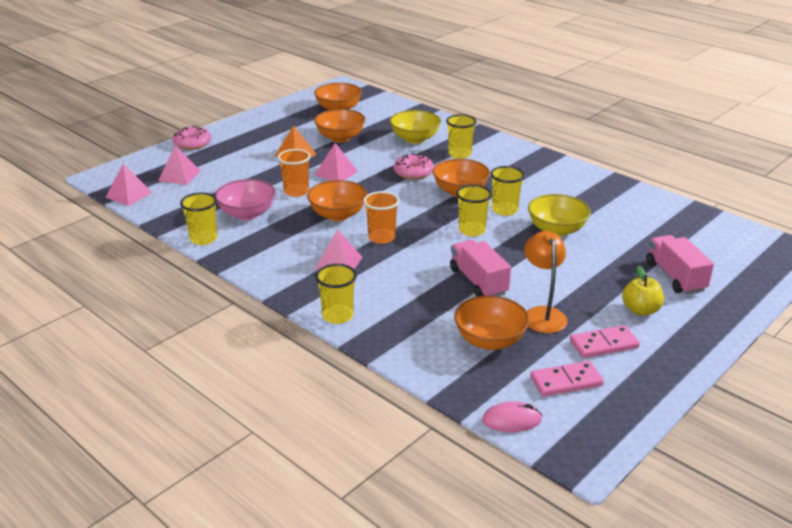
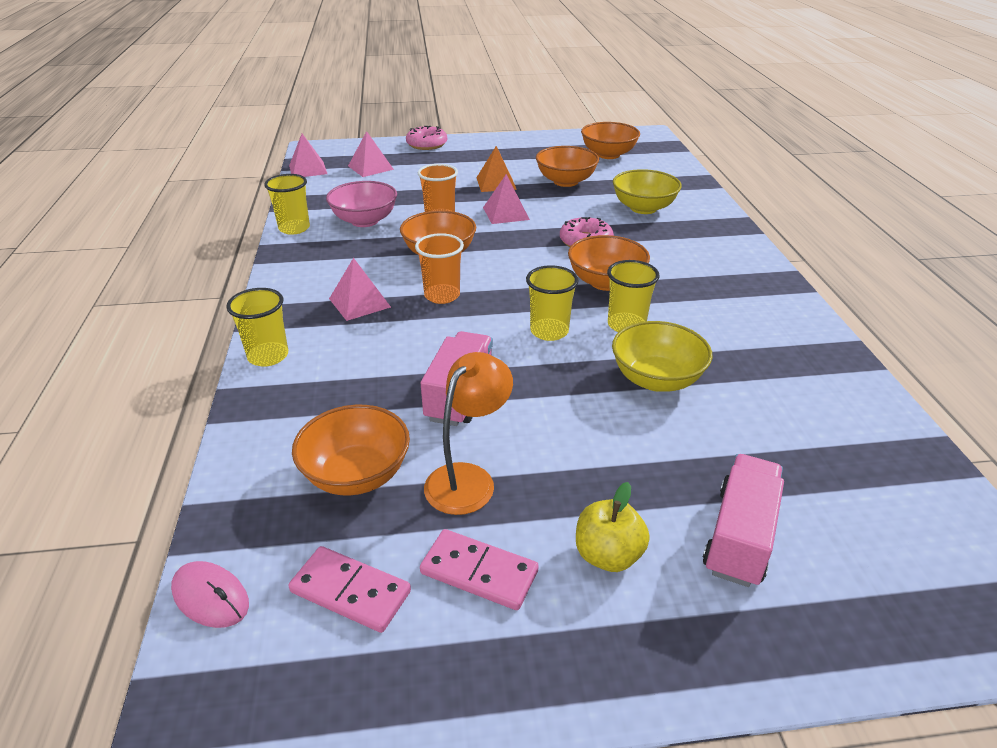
camera: 40 degrees right, 5 degrees up
yellow cup [446,114,477,159] -> none

